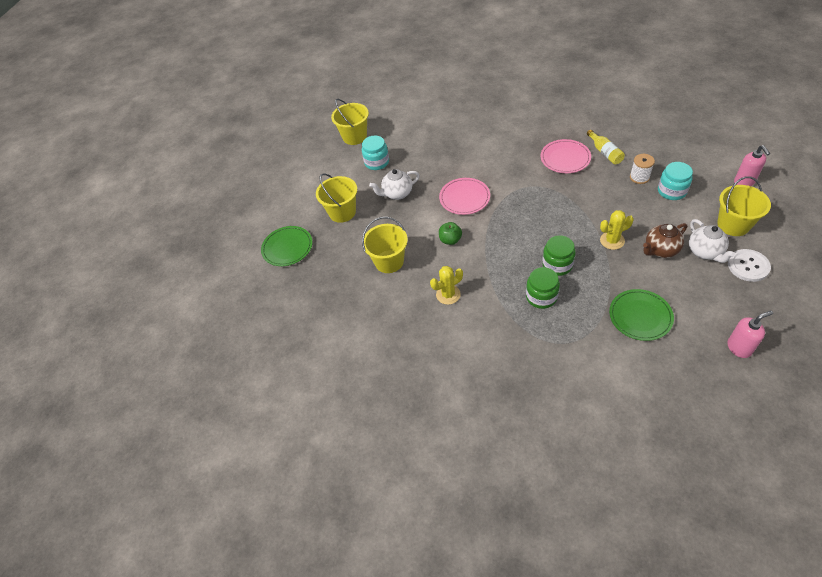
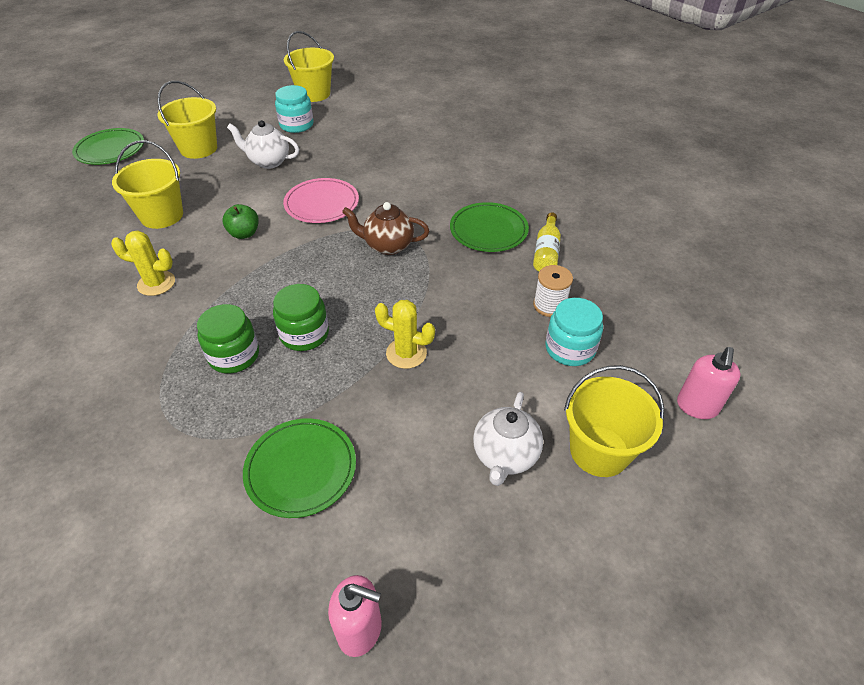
camera: 30 degrees right, 5 degrees down
pink plate [541,139,591,173] -> green plate [450,202,529,252]
brown teapot [643,223,687,258] -> brown teapot moved to [342,202,429,255]
white button [728,249,771,282] -> none

